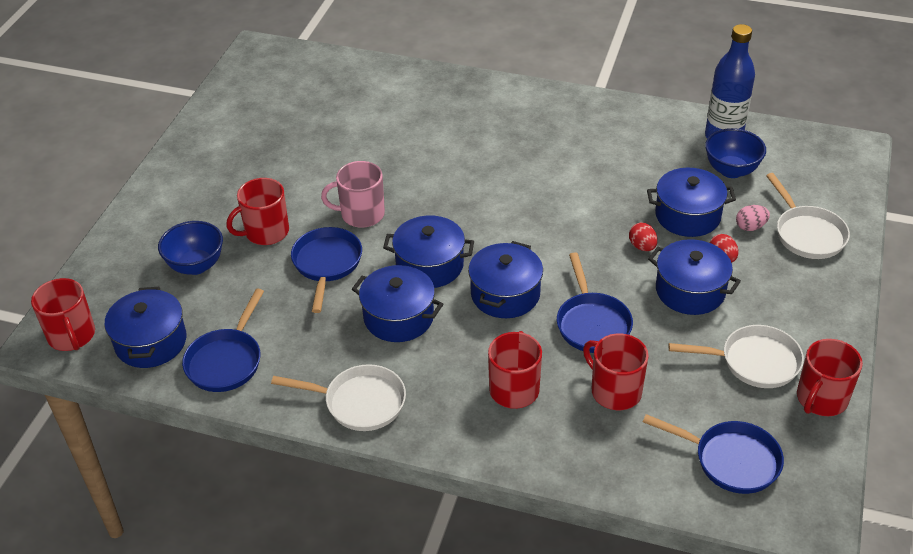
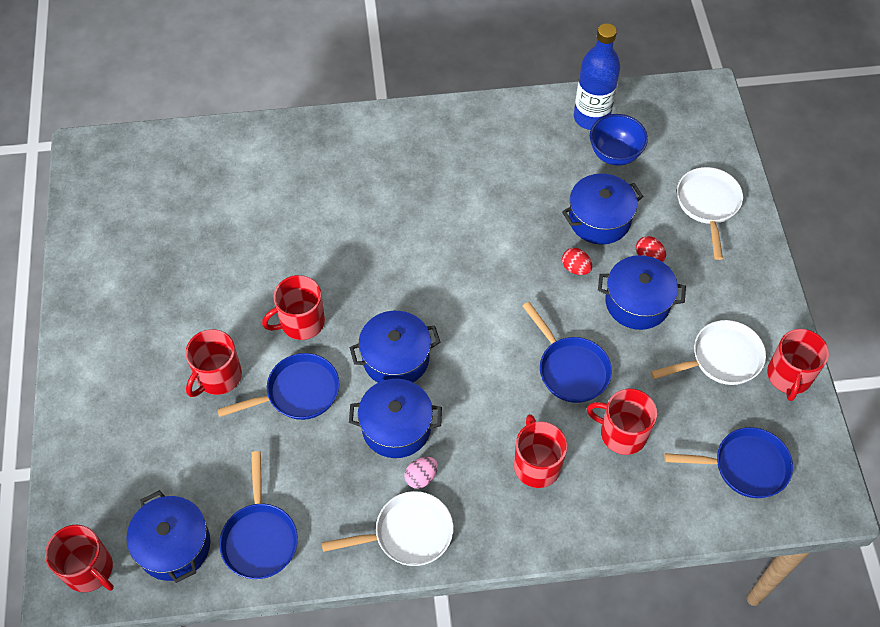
camera: 25 degrees left, 15 degrees up
blue bowl [158,221,223,275] -> none
blue pan [291,227,362,313] -> blue pan turned 90 degrees clockwise [217,353,339,420]
pink mug [321,161,385,228] -> red mug [262,275,325,340]
blue pot [468,241,543,318] -> none
pink egg [736,205,770,231] -> pink egg moved to [404,457,438,489]
white pan [766,173,850,259] -> white pan turned 135 degrees counterclockwise [677,167,743,260]

